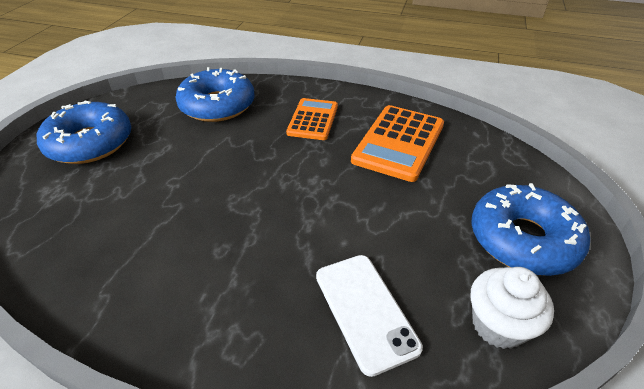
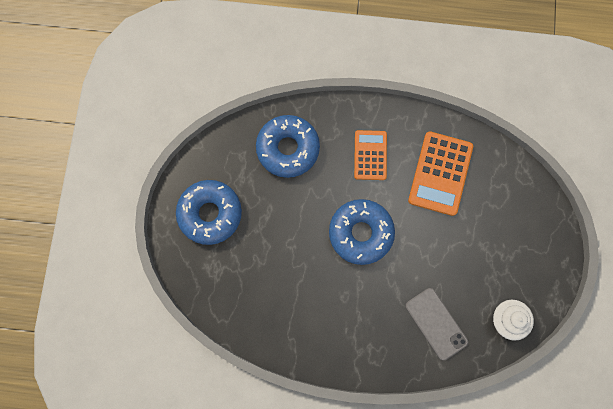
camera: 10 degrees left, 35 degrees up
white phone [316,255,423,377] -> grey phone [406,288,468,360]
blue donut [471,183,590,276] -> blue donut moved to [329,199,395,265]

